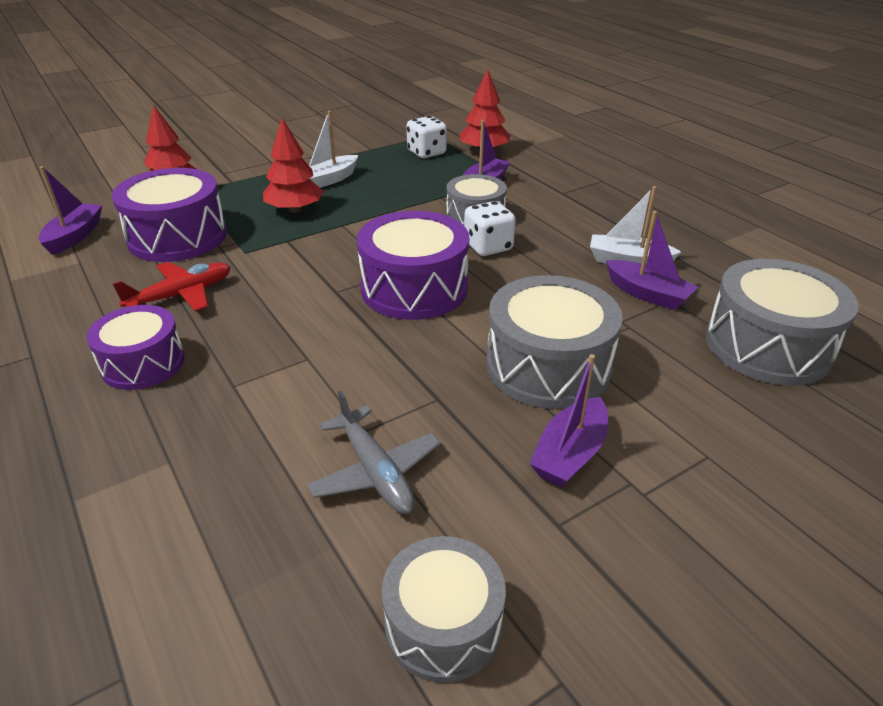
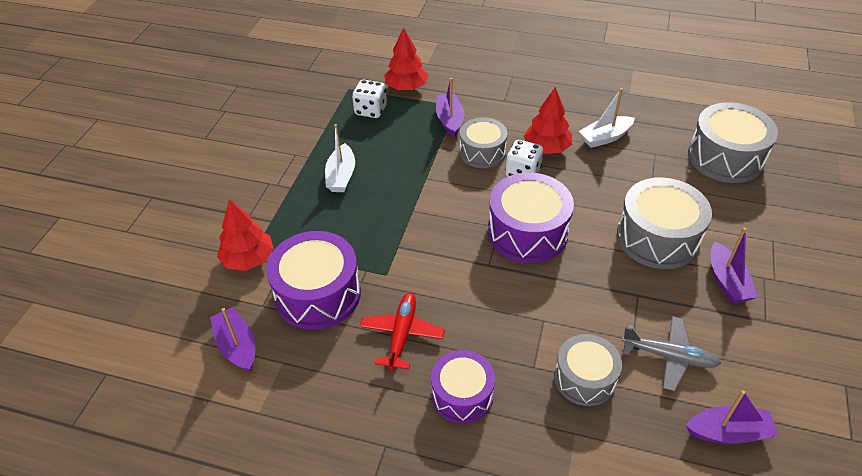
camera: 40 degrees left, 10 degrees up
red tree [263,118,324,213] -> red tree moved to [524,87,572,154]
grey drum [382,536,506,683] -> grey drum moved to [554,334,622,406]
purple boat [606,211,698,310] -> purple boat moved to [685,390,779,444]

